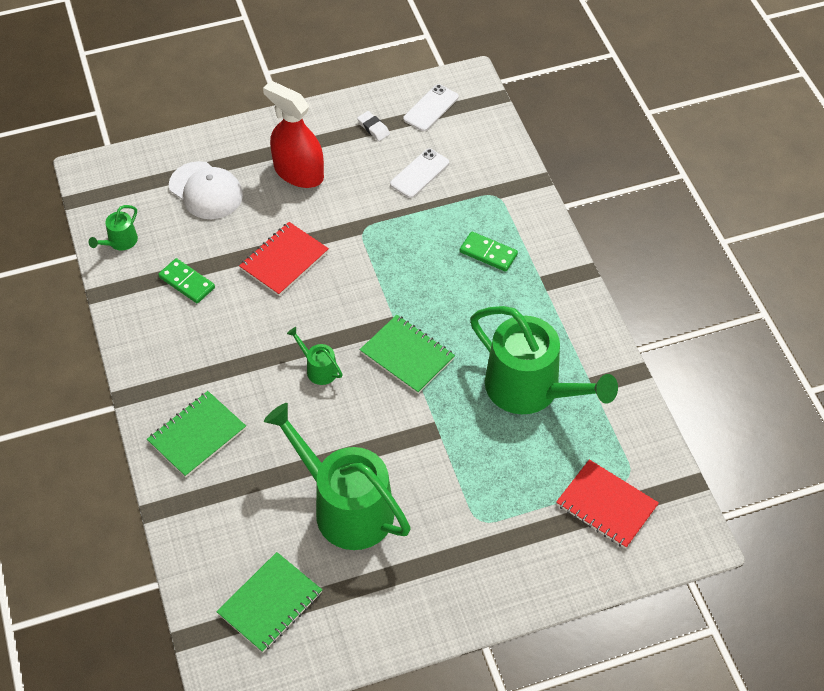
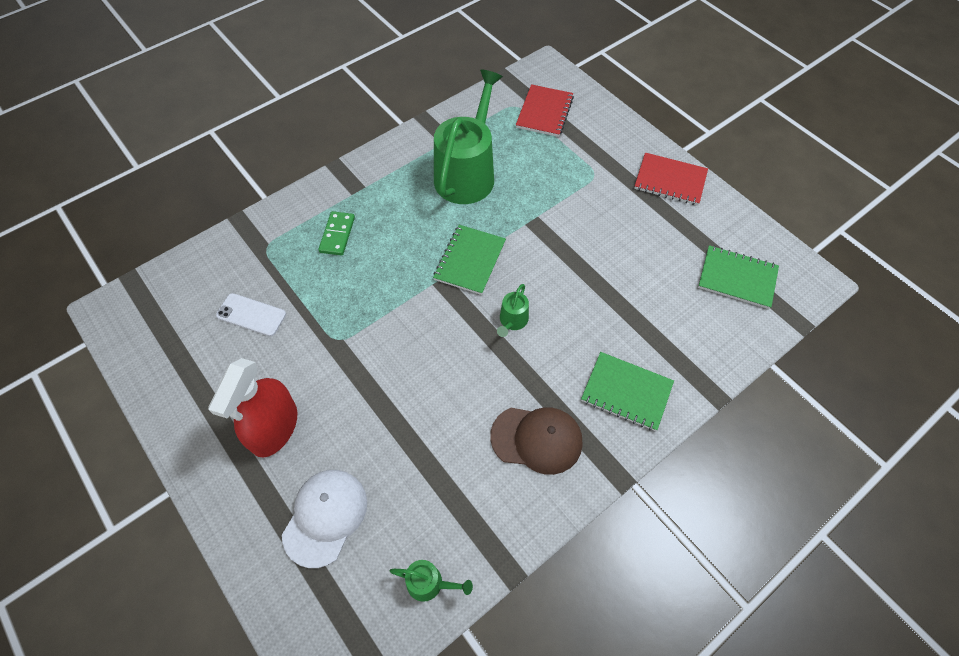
camera: 110 degrees left, 5 degrees up
green domino [158,258,215,303] -> none
red notebook [239,222,329,296] -> red notebook moved to [634,152,708,205]
green watering can [264,403,411,550] -> none
white eraser [357,111,390,141] -> none
white phone [403,84,459,131] -> none
none -> brown cap [490,407,582,475]

